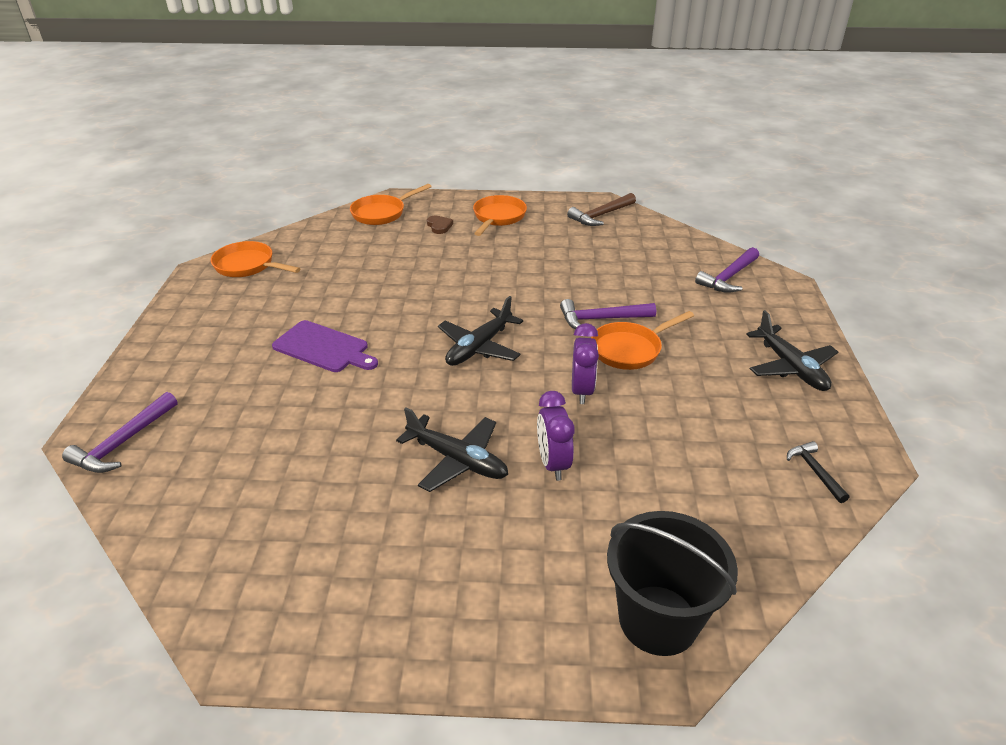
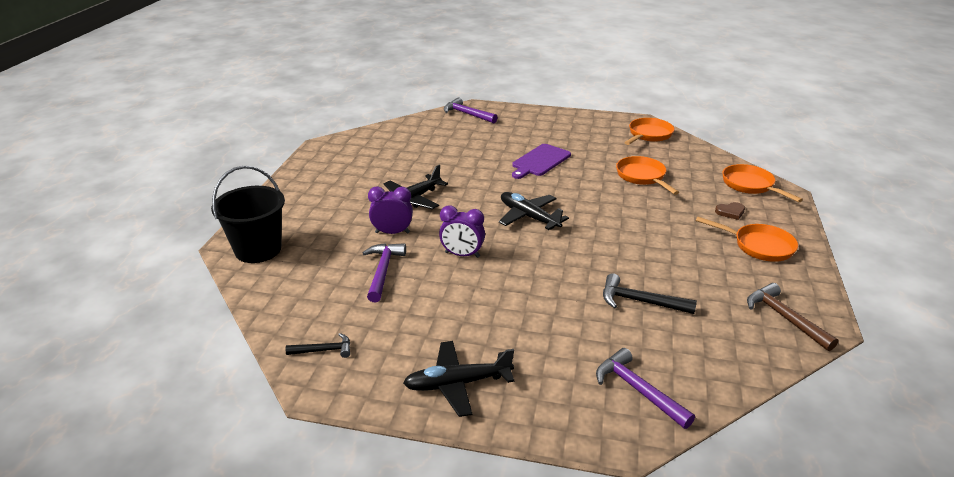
camera: 100 degrees right, 5 degrees down
purple hammer [560,299,656,329] -> purple hammer moved to [363,243,406,302]
orange pan [591,311,694,370] -> orange pan moved to [616,156,679,195]
none -> black hammer [603,273,697,314]

